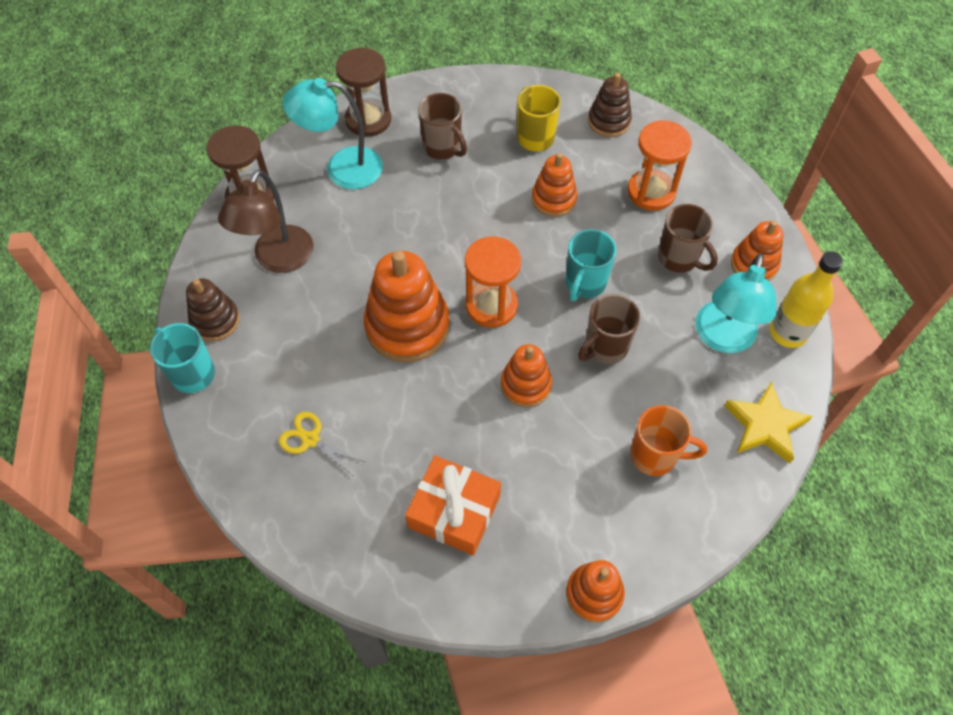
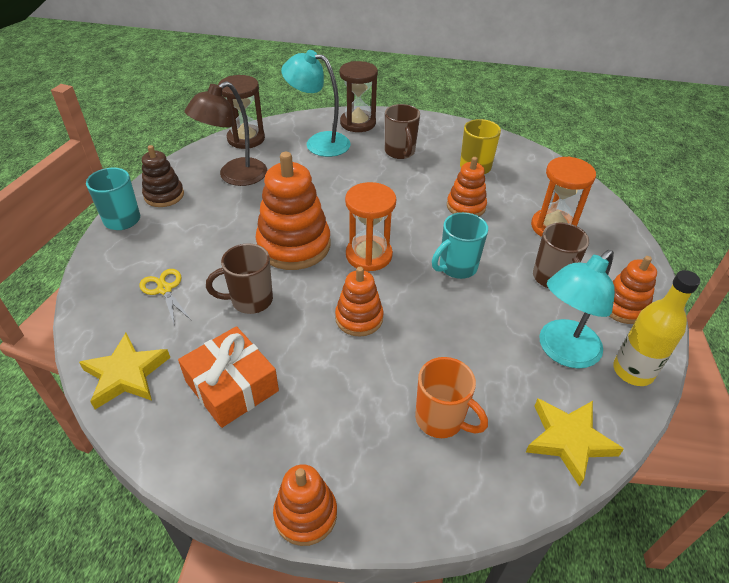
camera: 25 degrees right, 15 degrees down
brown mug [578,294,640,364] -> brown mug moved to [206,243,273,314]
brown stacking toy [588,73,632,137] -> none
none -> yellow star [79,333,170,409]

